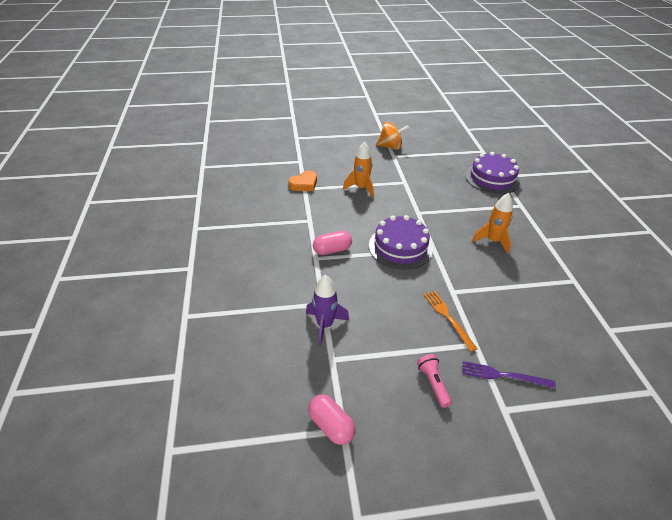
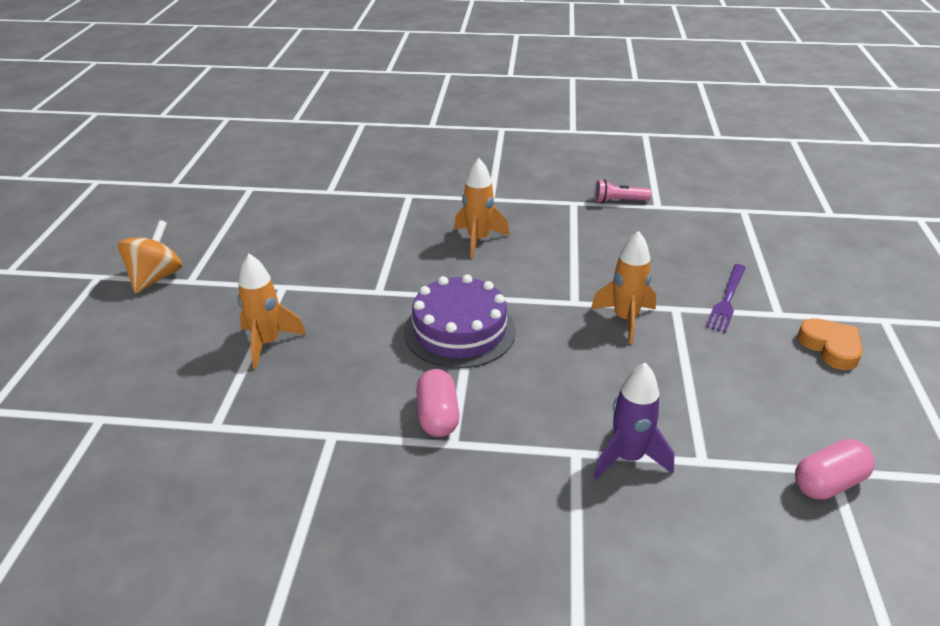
camera: 75 degrees left, 5 degrees down
orange heart [288,171,317,191] -> orange heart moved to [797,318,863,370]
pink flashlight [417,354,452,408] -> pink flashlight moved to [594,179,651,203]
orange fork [424,291,478,352] -> orange rocket [591,231,656,344]
purple cake [465,152,520,194] -> none

